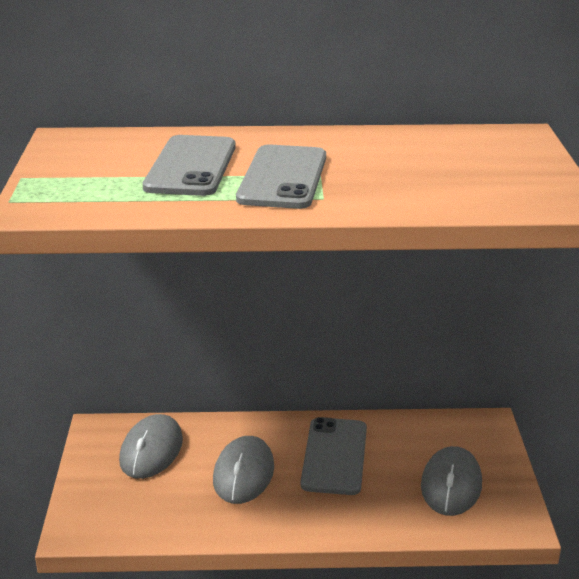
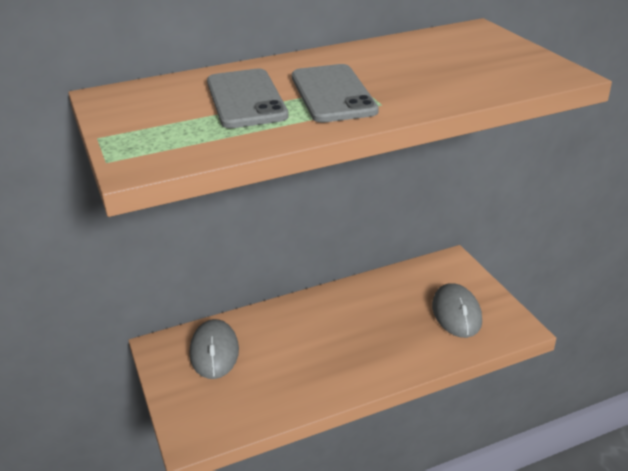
camera: 20 degrees left, 5 degrees up
grey mouse [213,436,274,504] -> none
grey phone [301,417,367,495] -> none

